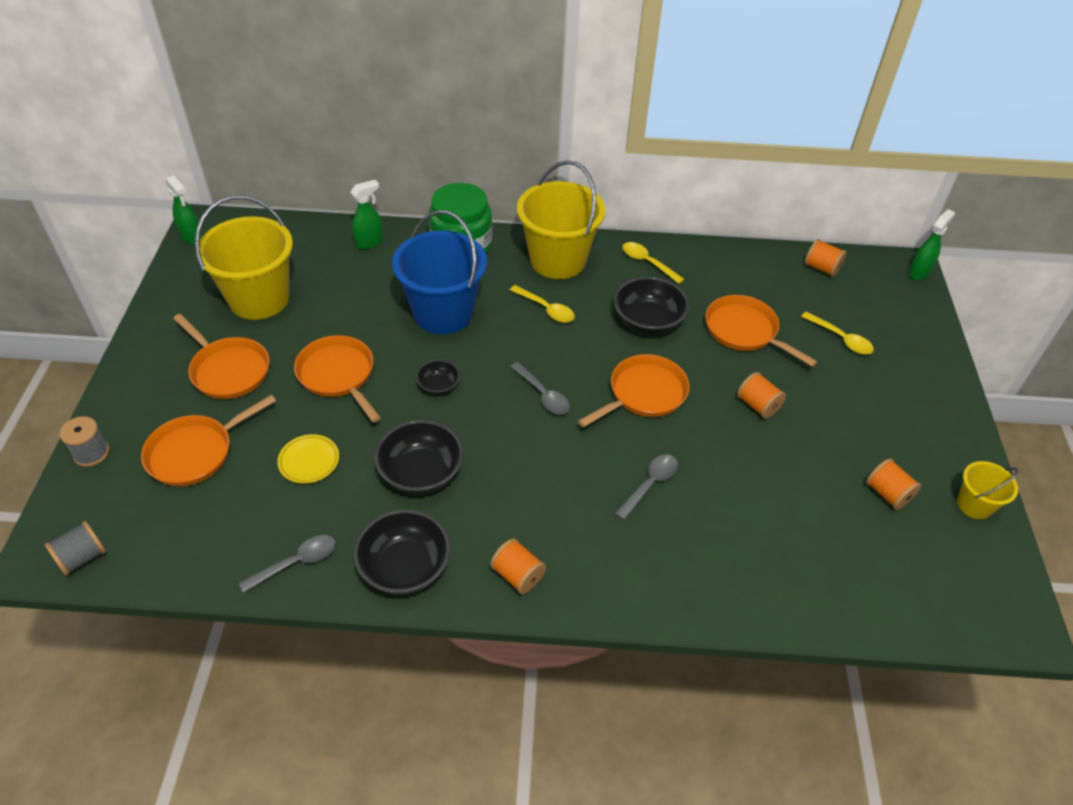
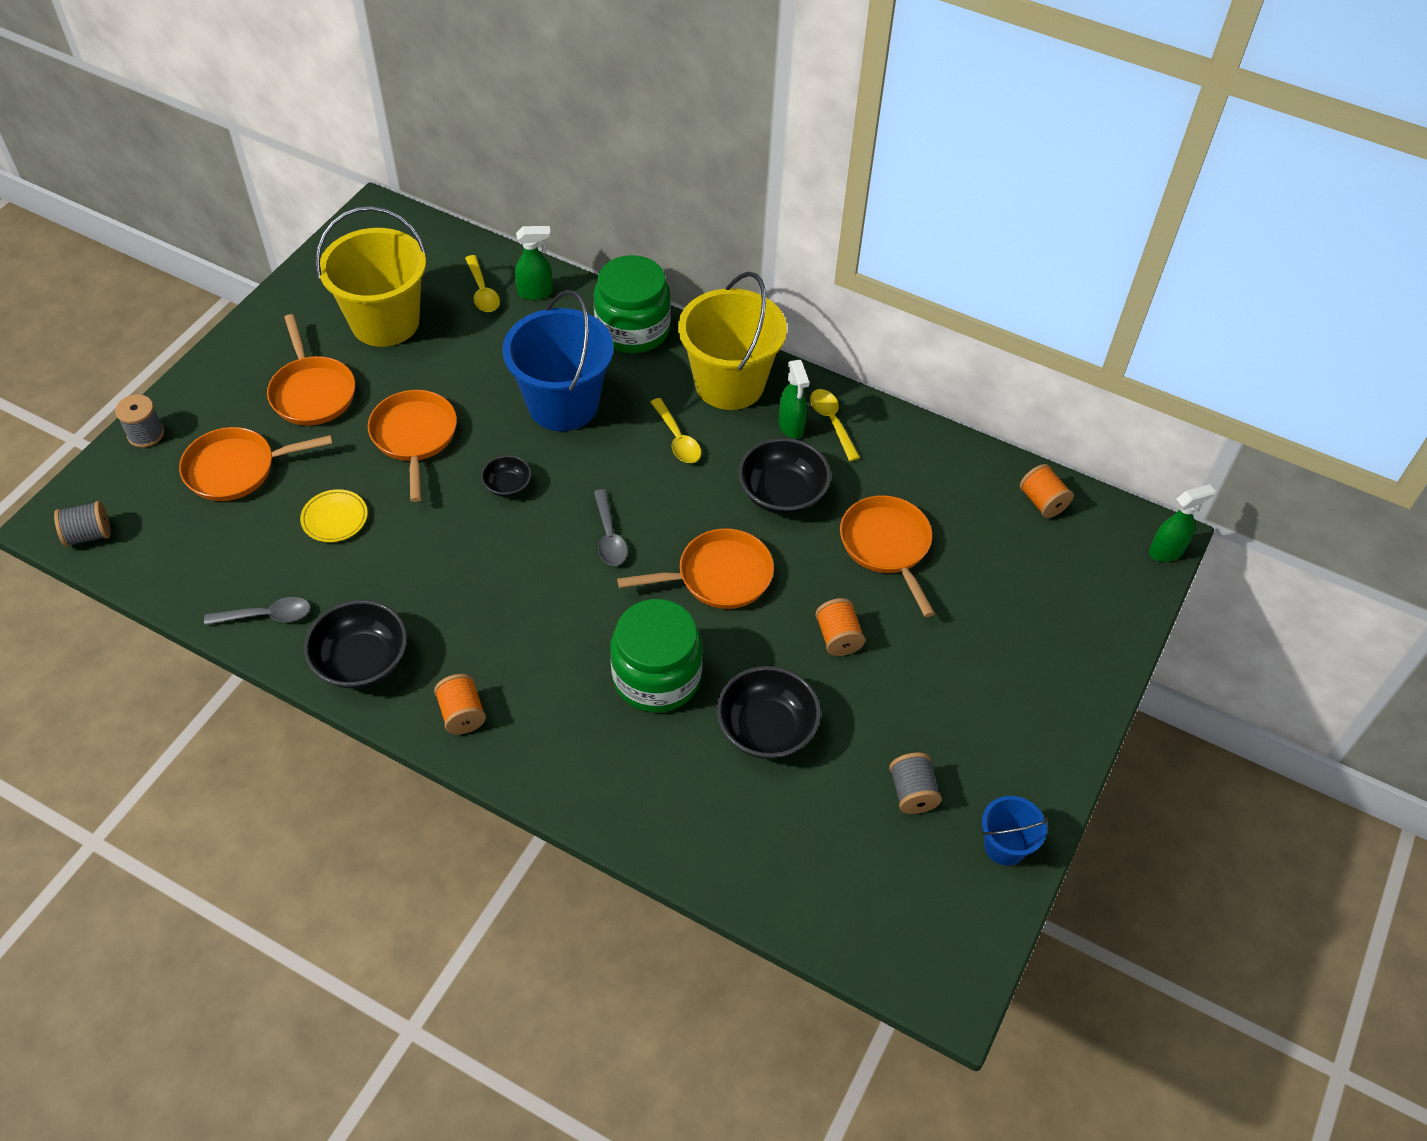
camera: 25 degrees right, 5 degrees up
green spray bottle [166,175,202,244] -> green spray bottle moved to [778,360,809,439]
black bowl [374,420,463,494] -> black bowl moved to [716,666,821,759]
grey spoon [615,454,678,520] -> green jar [610,599,703,712]
yellow spoon [801,311,874,354] -> yellow spoon moved to [465,255,500,312]
orange spool [866,459,921,510] -> grey spool [889,753,942,814]
yellow bucket [957,461,1018,519] -> blue bucket [982,796,1048,866]

